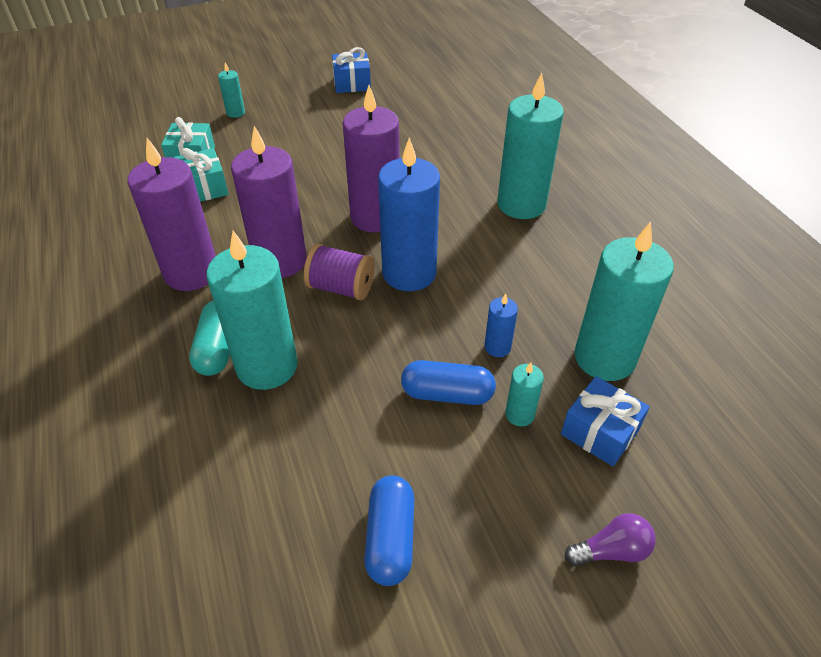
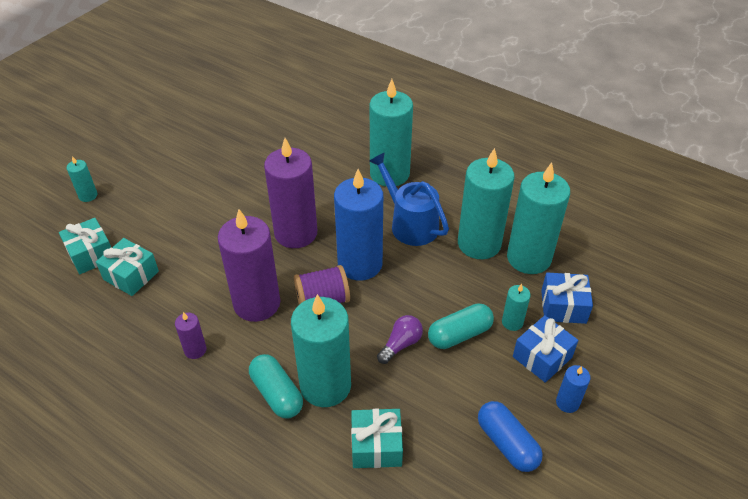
camera: 35 degrees left, 0 degrees up
purple candle [128,138,216,291] -> purple candle [175,312,206,359], size x0.45
blue gift [332,47,371,93] -> blue gift moved to [513,315,578,383]
blue capsule [401,360,496,405] -> turquoise capsule [428,303,494,349]
blue candle [484,294,518,357] -> blue candle moved to [556,365,591,413]
purple light bulb [565,513,656,566] -> purple light bulb moved to [377,315,423,364]
none -> turquoise gift [351,409,403,468]
none -> blue watering can [369,152,449,246]
none -> turquoise candle [458,148,515,259]

